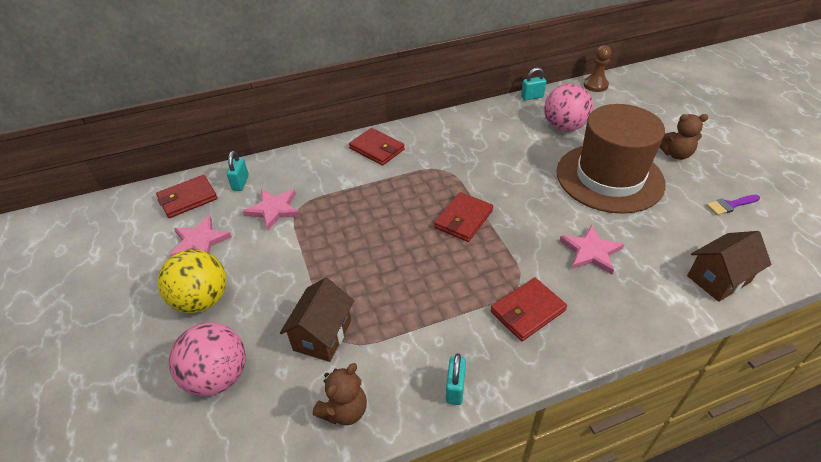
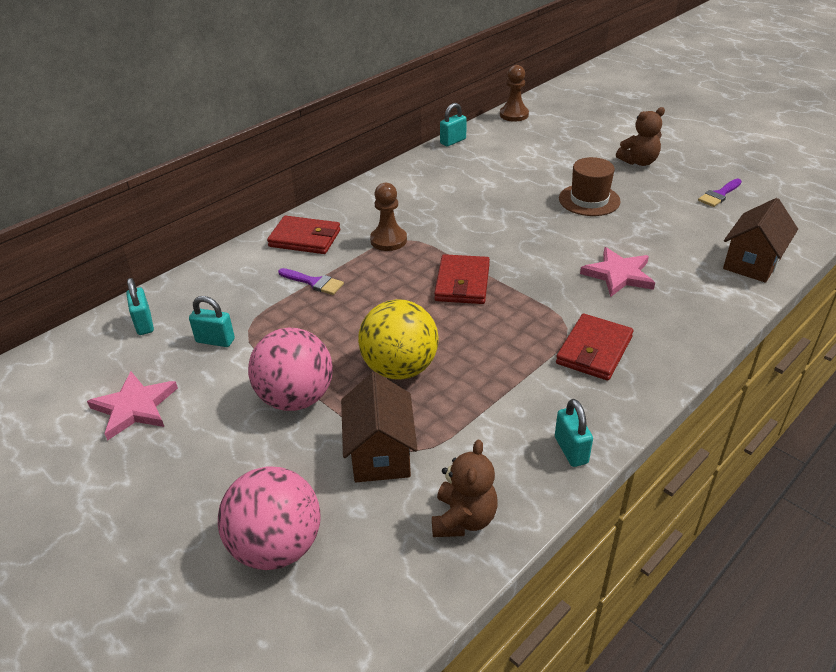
camera: 25 degrees left, 5 degrees down
red wallet [156,175,218,218] -> none
yellow ball [158,249,227,313] -> yellow ball moved to [358,299,439,380]
pink star [243,189,300,231] -> turquoise padlock [189,296,235,347]
pink ball [544,83,593,132] -> pink ball moved to [248,327,333,411]
brown hat [556,104,666,214] -> brown hat [559,157,621,216], size x0.49
none -> purple brush [278,268,344,295]
none -> brown pawn [370,183,407,251]

